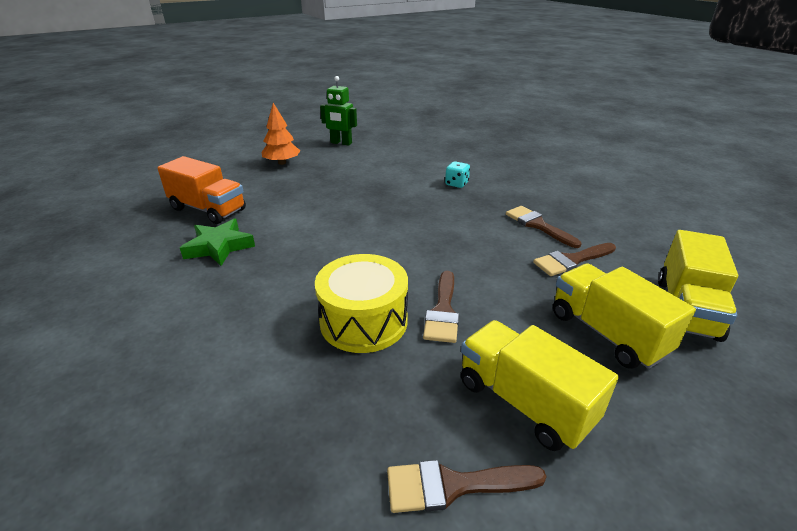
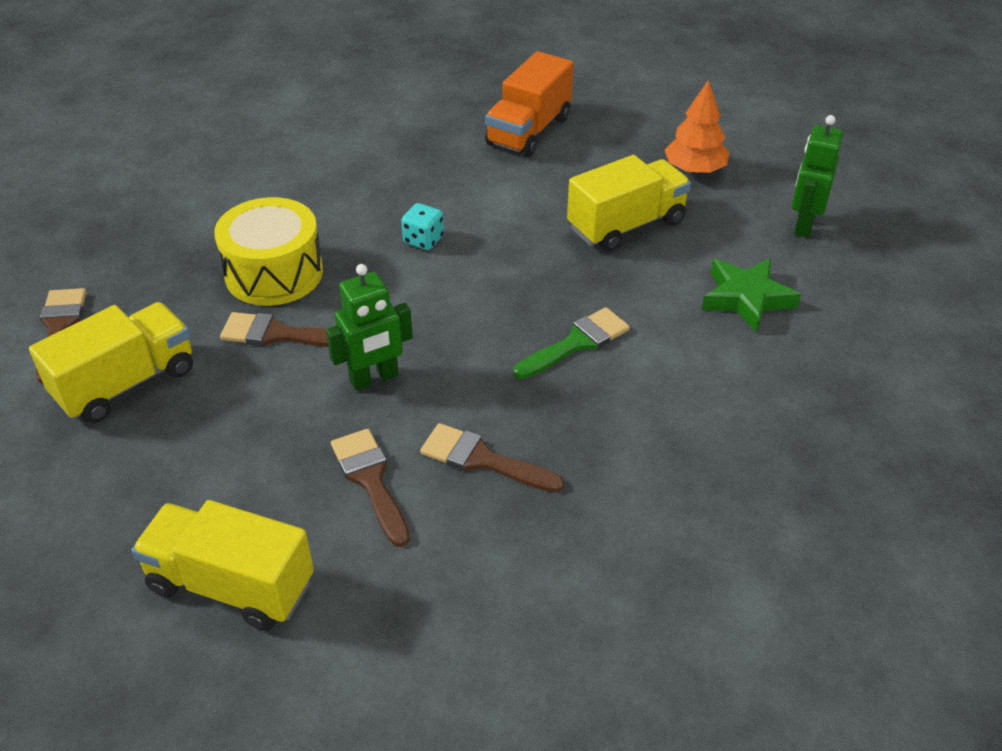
camera: 90 degrees right, 10 degrees up
green star [180,218,255,266] -> green star moved to [702,258,801,333]
turquoise dice [445,161,470,188] -> turquoise dice moved to [401,203,444,250]
brown brush [506,206,581,248] -> brown brush turned 120 degrees counterclockwise [420,423,564,493]
yellow truck [553,264,696,369] -> yellow truck moved to [567,155,691,252]
none -> green robot [326,264,413,391]
none -> green brush [513,307,630,379]

